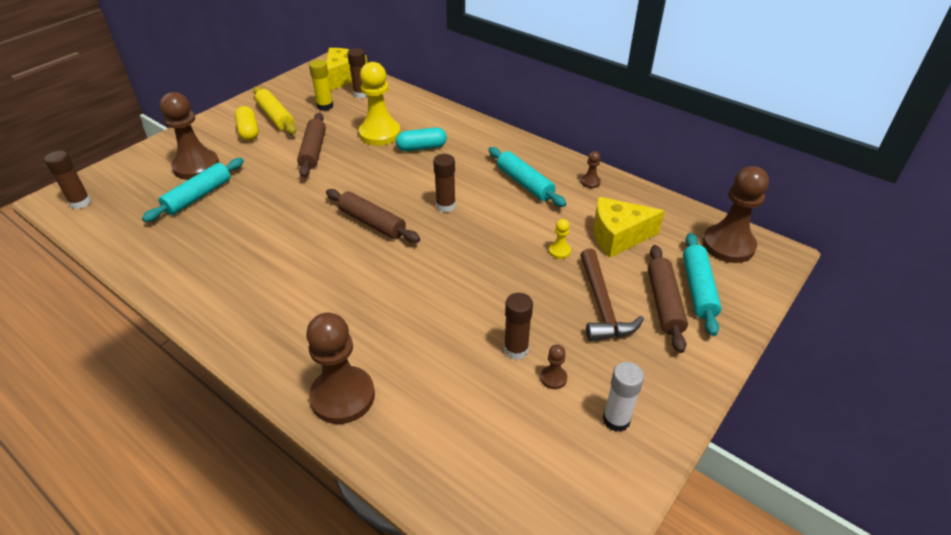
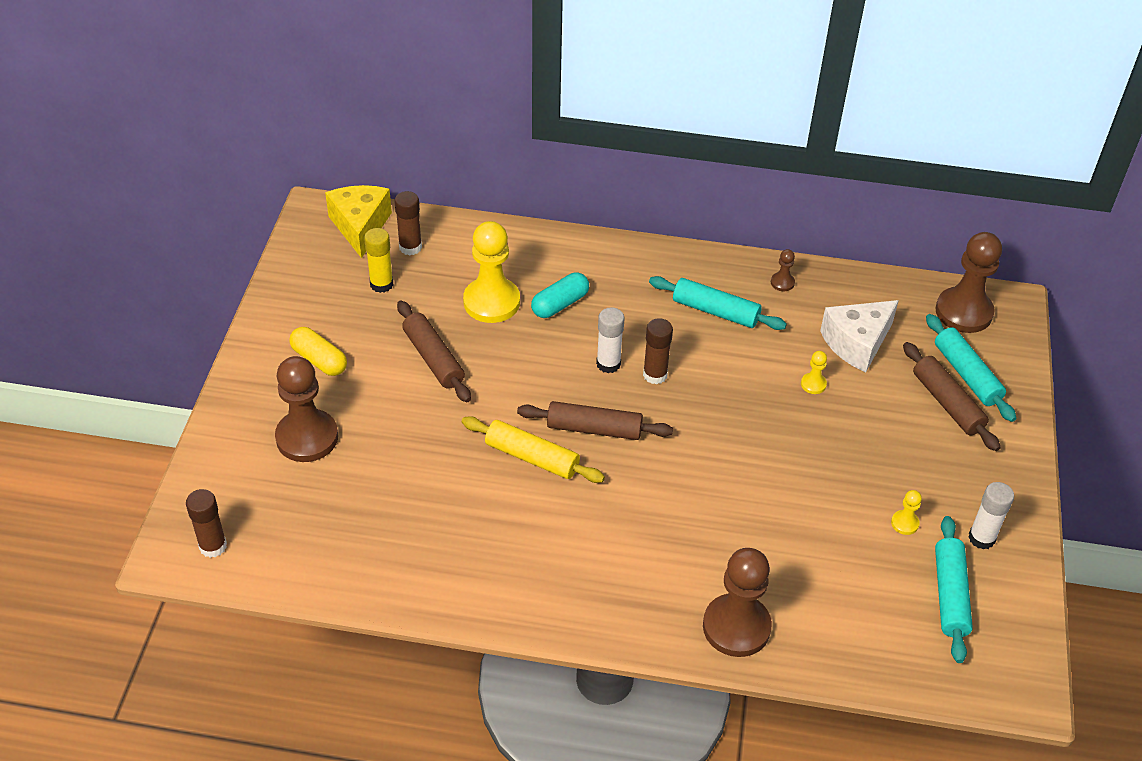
camera: 30 degrees left, 5 degrees up
turquoise rolling pin [142,158,244,222] -> turquoise rolling pin moved to [935,516,973,663]
yellow rolling pin [253,86,296,134] -> yellow rolling pin moved to [462,416,605,483]
brown glue stick [504,293,533,360] -> none
brown pawn [540,344,567,389] -> yellow pawn [891,490,922,535]
brown hammer [580,249,644,341] -> none
yellow cheese [593,197,665,258] -> white cheese [820,300,899,372]
none -> white glue stick [596,307,625,373]

